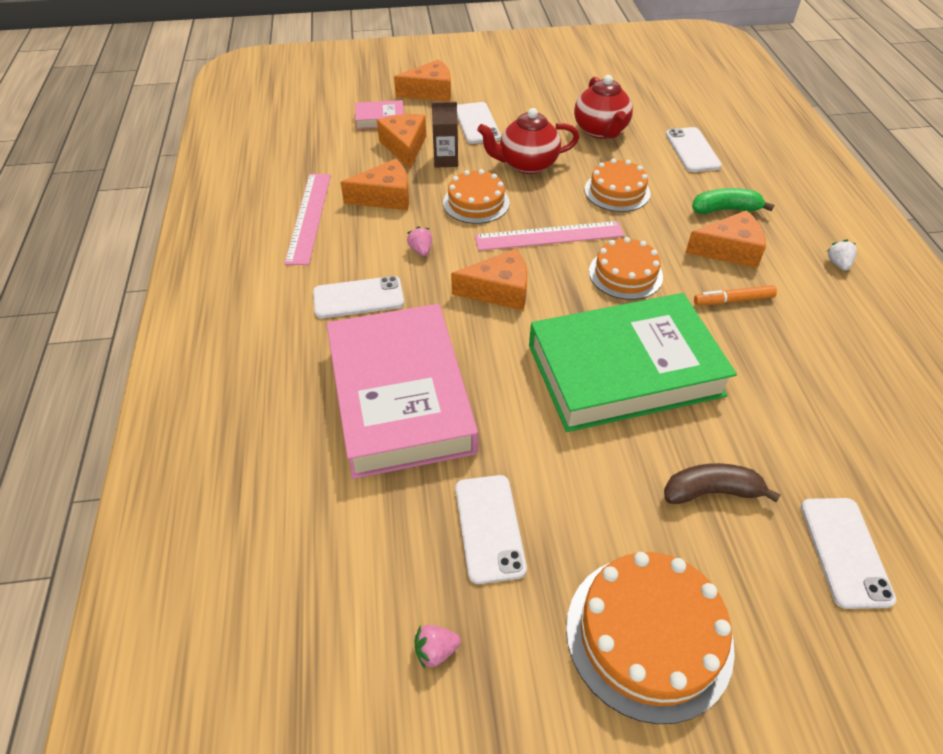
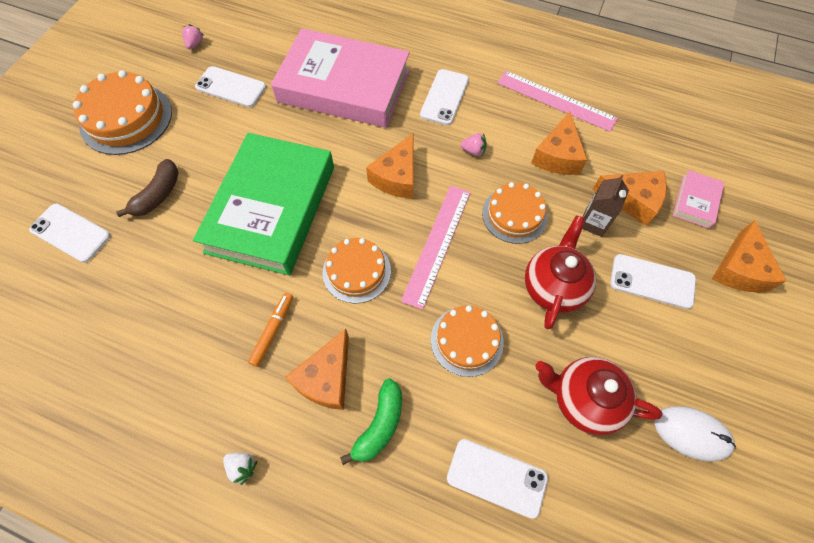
camera: 120 degrees right, 15 degrees up
none -> white mouse [655,406,736,462]

